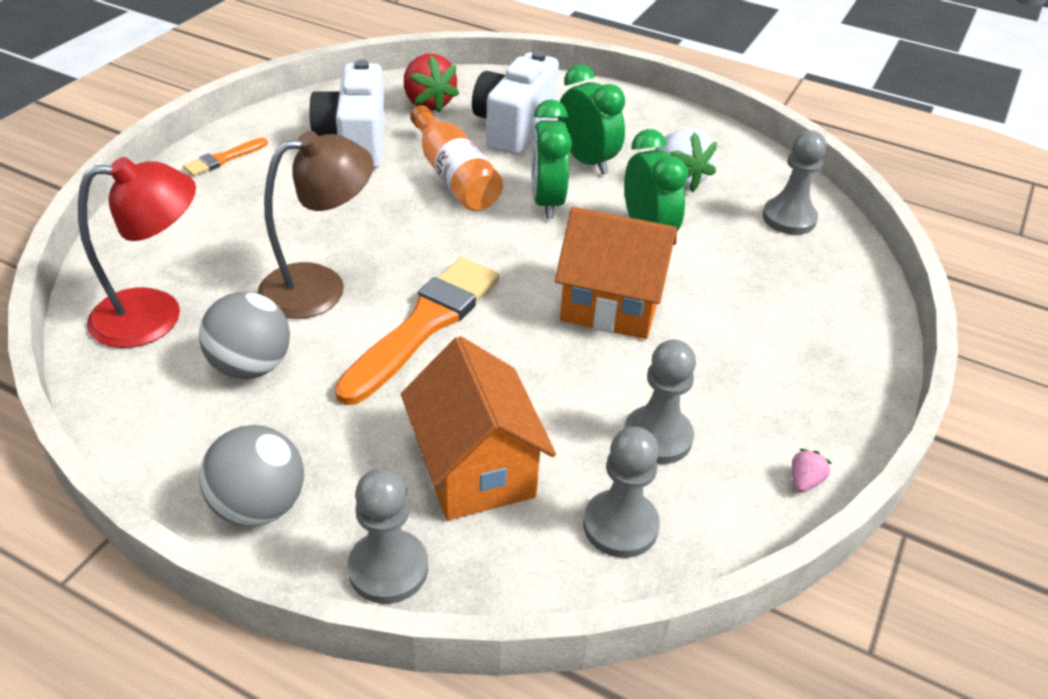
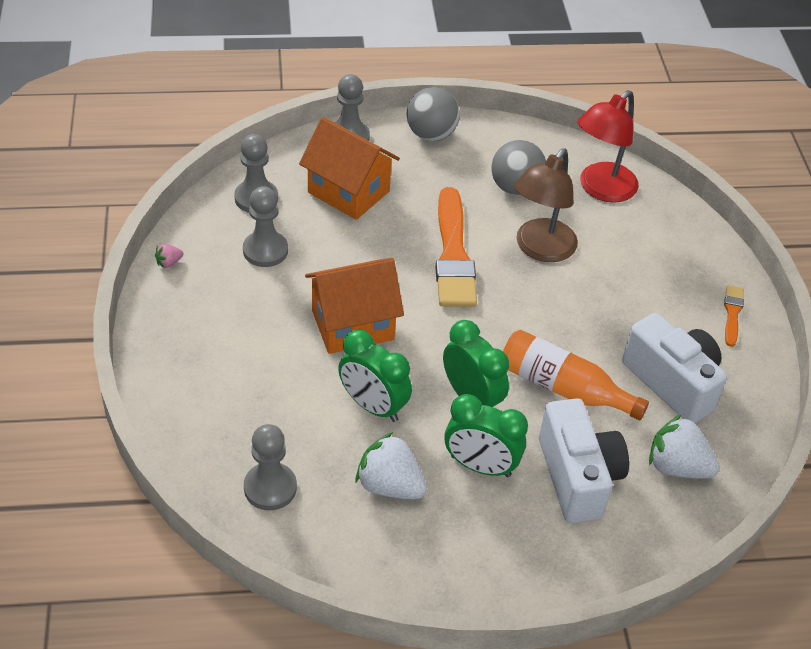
camera: 145 degrees right, 5 degrees up
red strawberry [404,54,459,113] -> white strawberry [649,414,719,479]
pink strawberry [792,449,832,493] -> pink strawberry turned 60 degrees clockwise [155,244,183,268]

